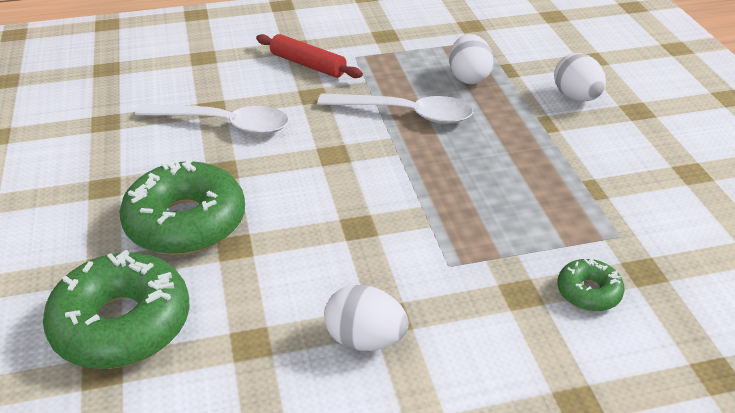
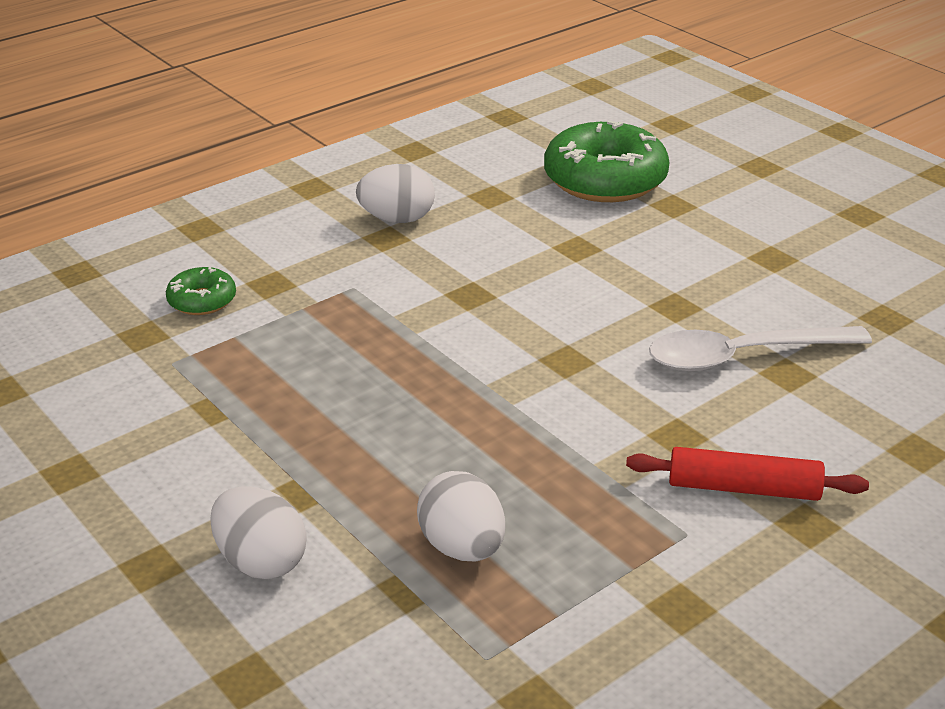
camera: 155 degrees right, 5 degrees down
green donut [119,158,245,255] -> none
white spoon [317,93,473,124] -> none

